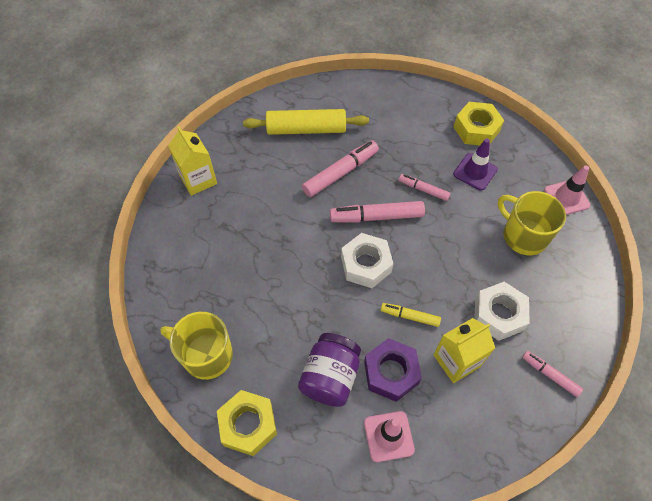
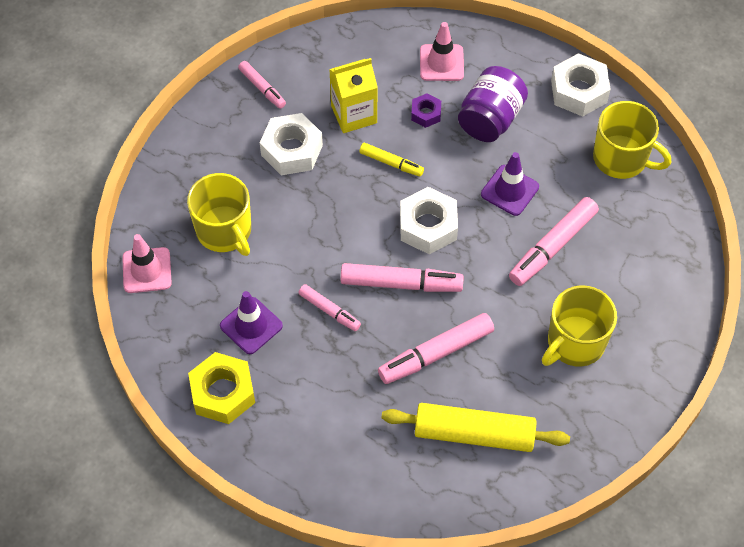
camera: 170 degrees left, 0 degrees up
yellow carton [168,126,217,196] -> none
yellow nut [217,390,277,456] -> white nut [551,53,611,117]
purple nut [364,338,422,402] -> purple nut [411,93,441,128], size x0.54
none -> purple traffic cone [481,152,539,216]
none -> pink marker [509,197,599,286]
none -> yellow mug [542,286,617,367]

